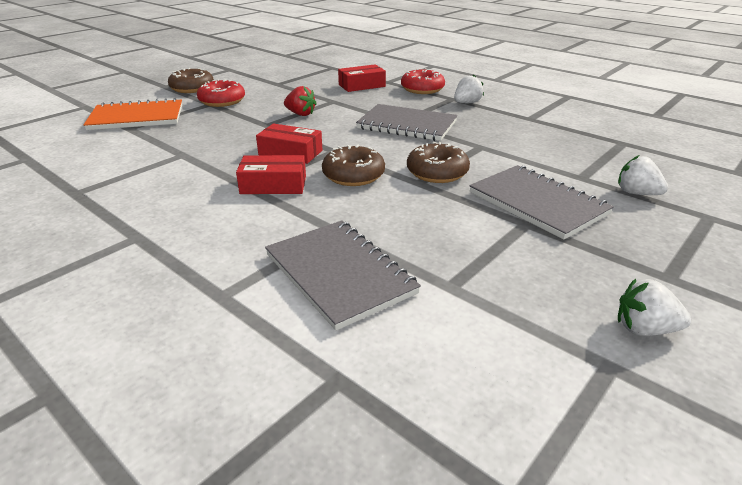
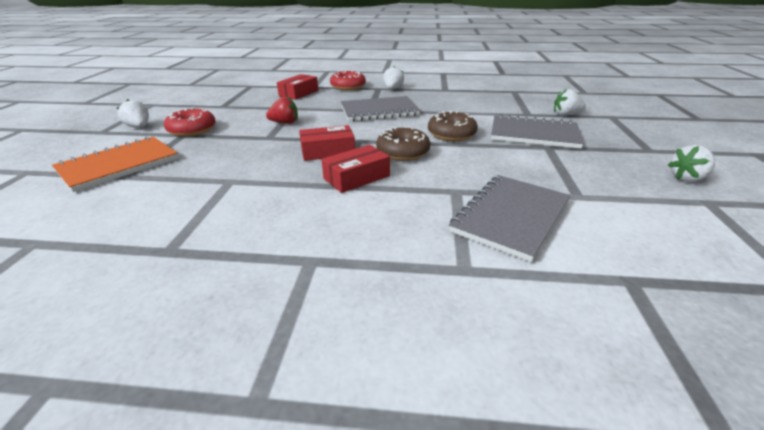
camera: 35 degrees left, 0 degrees up
brown donut [168,68,214,93] -> white strawberry [117,99,149,128]
grey notebook [265,220,421,331] -> grey notebook turned 75 degrees counterclockwise [449,175,571,262]

